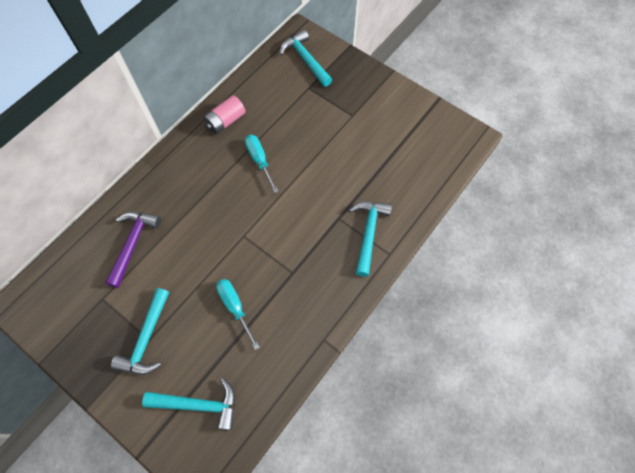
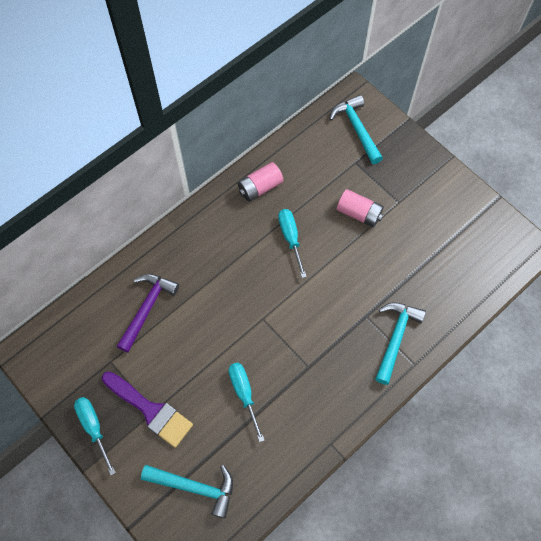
camera: 10 degrees right, 0 degrees up
turquoise hammer [111,288,169,375] -> purple brush [102,372,193,448]
none -> turquoise screwdriver [74,397,116,475]
none -> pink battery [337,189,384,227]

